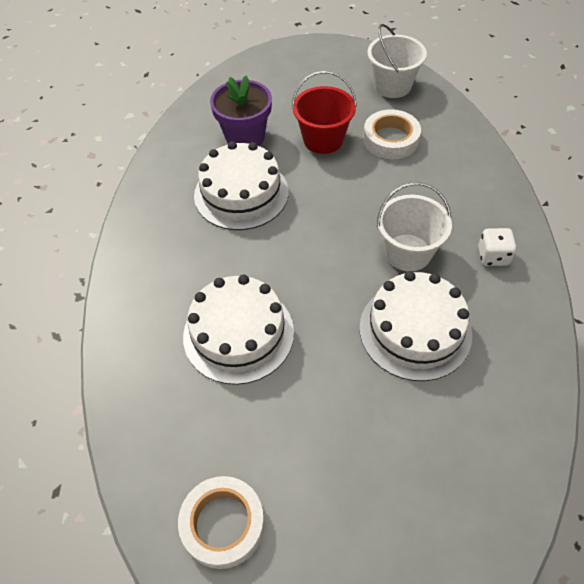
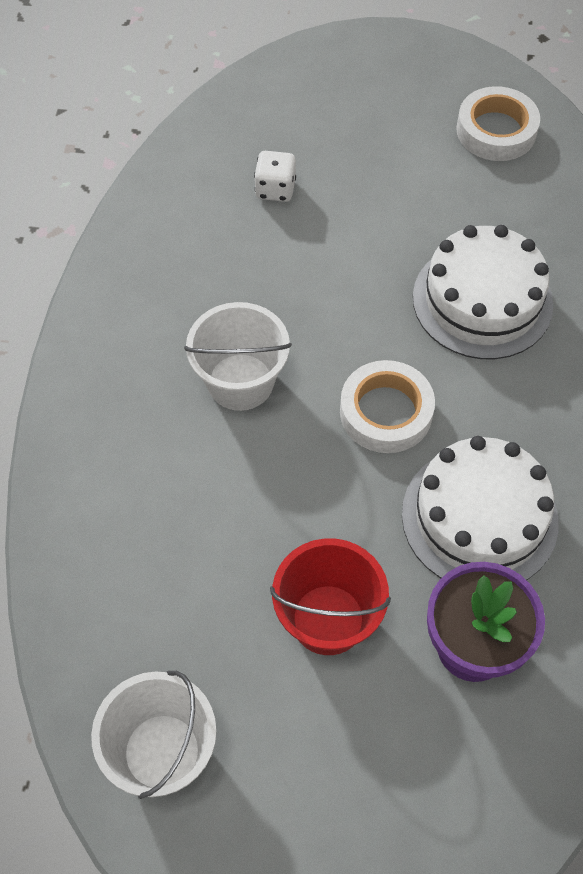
camera: 175 degrees left, 5 degrees up
white cake [360,271,472,381] -> none
white tape [363,109,421,159] -> white tape moved to [340,360,435,453]
white dice [478,228,517,266] -> white dice moved to [254,151,296,202]

